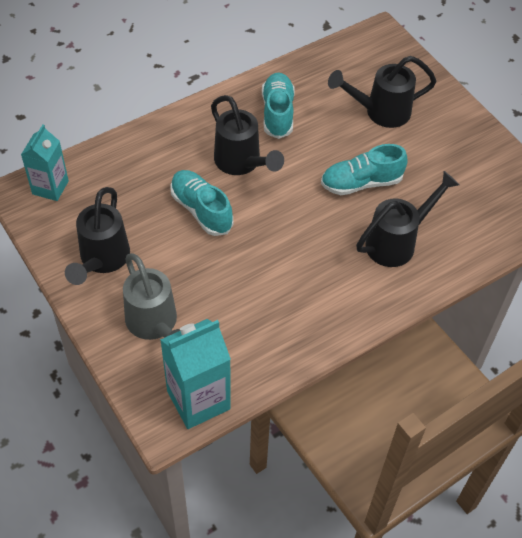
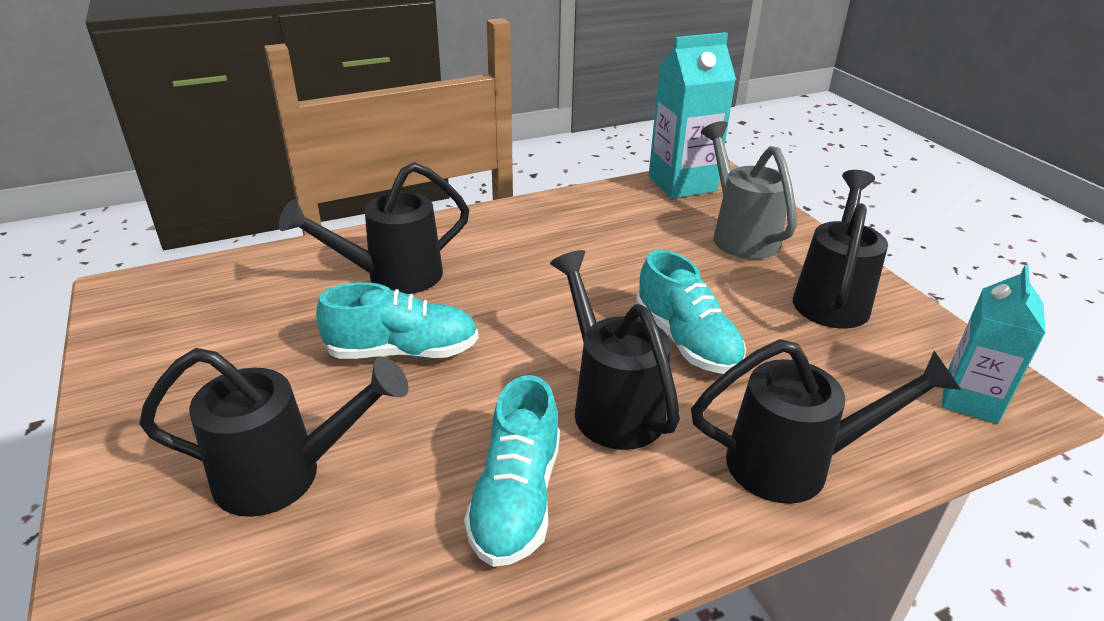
camera: 170 degrees left, 20 degrees down
none -> black watering can [691,339,961,504]

